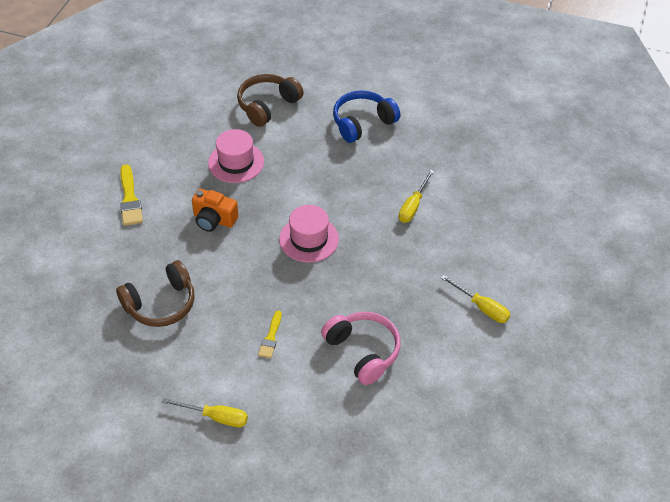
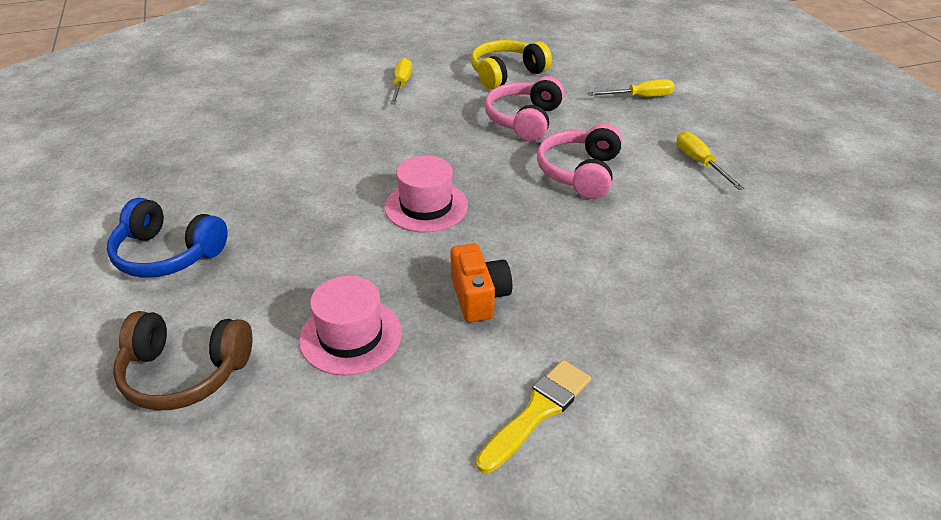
camera: 125 degrees left, 10 degrees down
brown headphones [116,260,195,327] -> none
yellow brush [258,310,282,358] -> pink headphones [537,123,623,199]
yellow screwdriver [399,170,434,223] -> yellow screwdriver moved to [588,79,675,97]
none -> yellow headphones [471,40,552,90]

